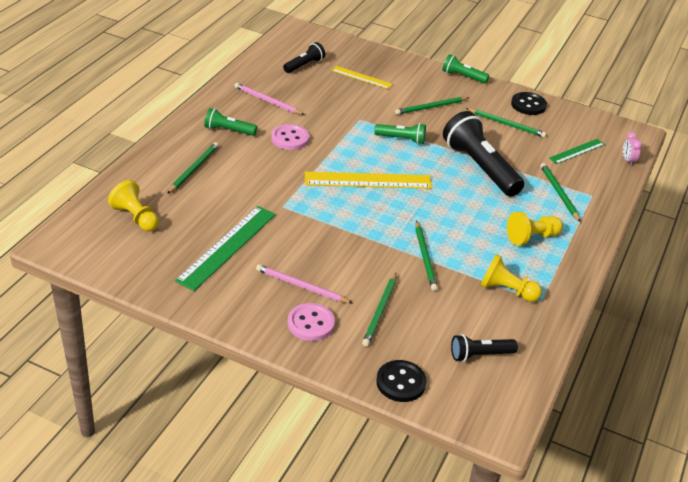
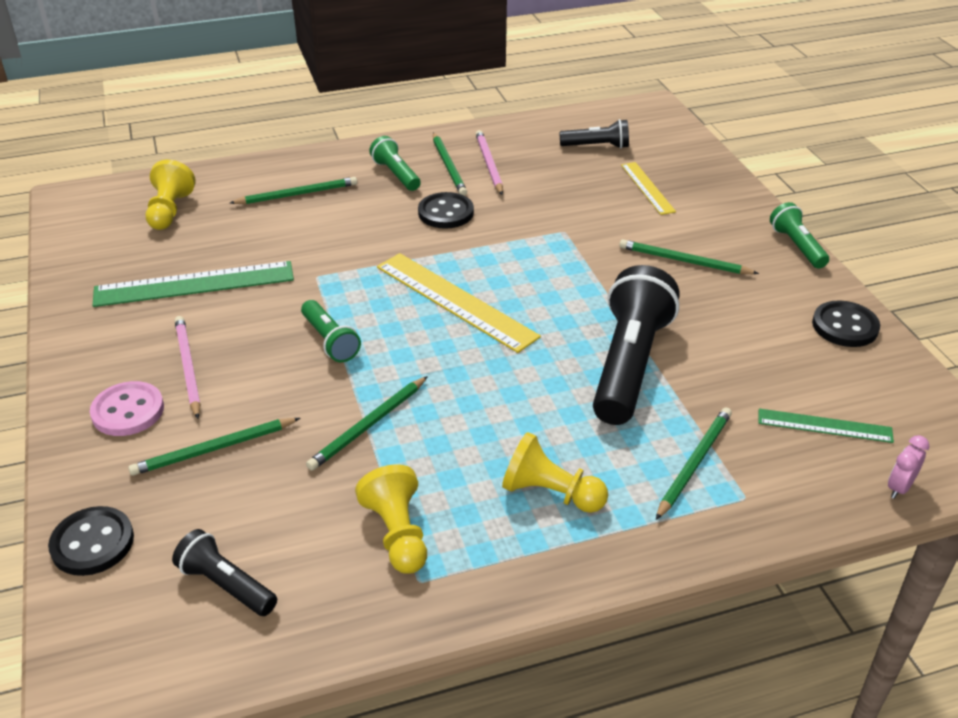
camera: 50 degrees right, 0 degrees up
pink button [271,124,309,150] -> black button [418,192,474,229]
green flashlight [374,123,426,144] -> green flashlight moved to [301,300,361,362]
green pencil [466,108,547,138] -> green pencil moved to [433,132,467,196]

